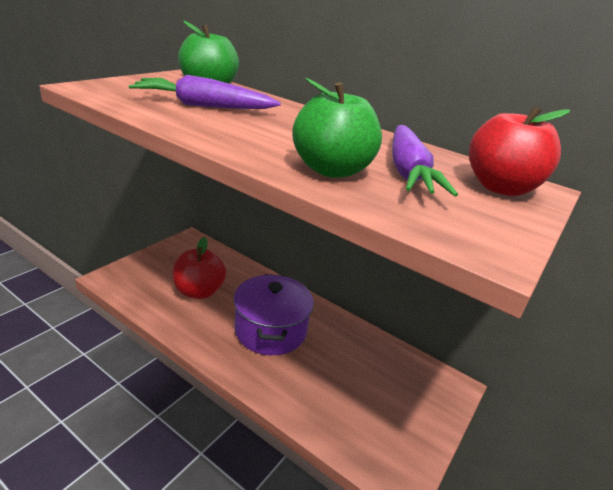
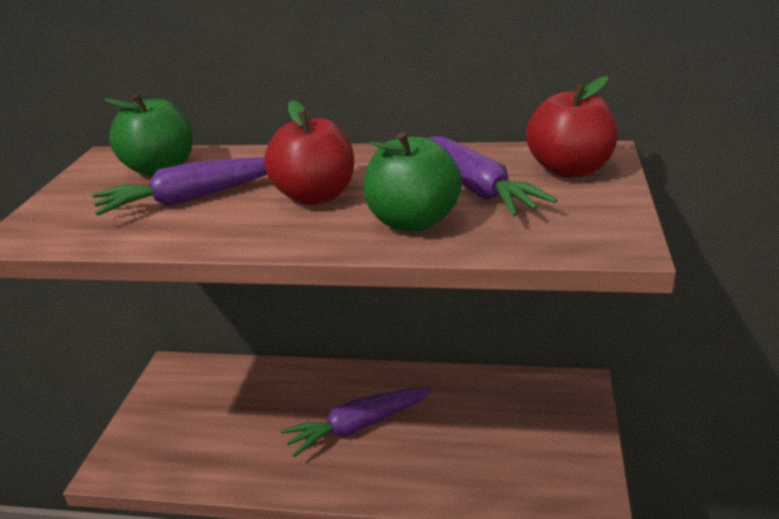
camera: 20 degrees left, 0 degrees up
red apple [173,237,226,299] -> red apple moved to [264,100,354,205]
purple pot [234,274,314,355] -> purple carrot [281,387,432,457]

